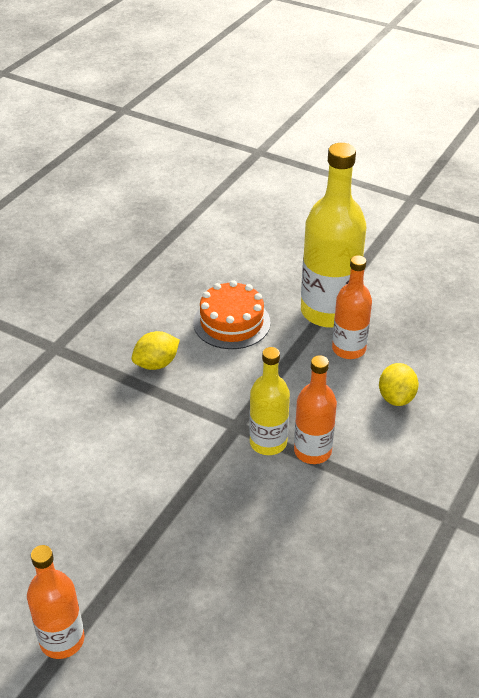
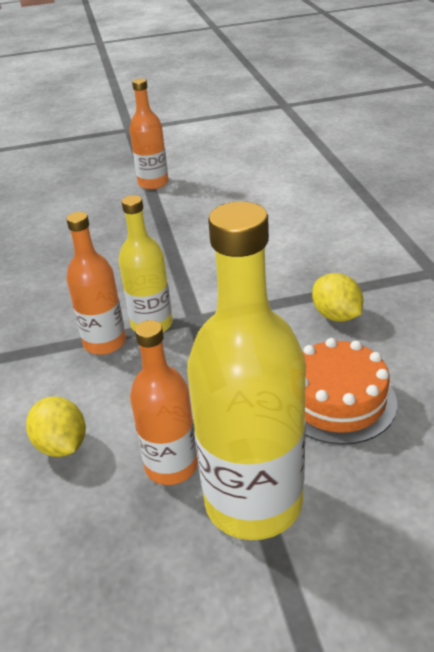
camera: 140 degrees right, 5 degrees down
yellow lemon [132,331,180,370] -> yellow lemon turned 45 degrees counterclockwise [312,273,363,322]

